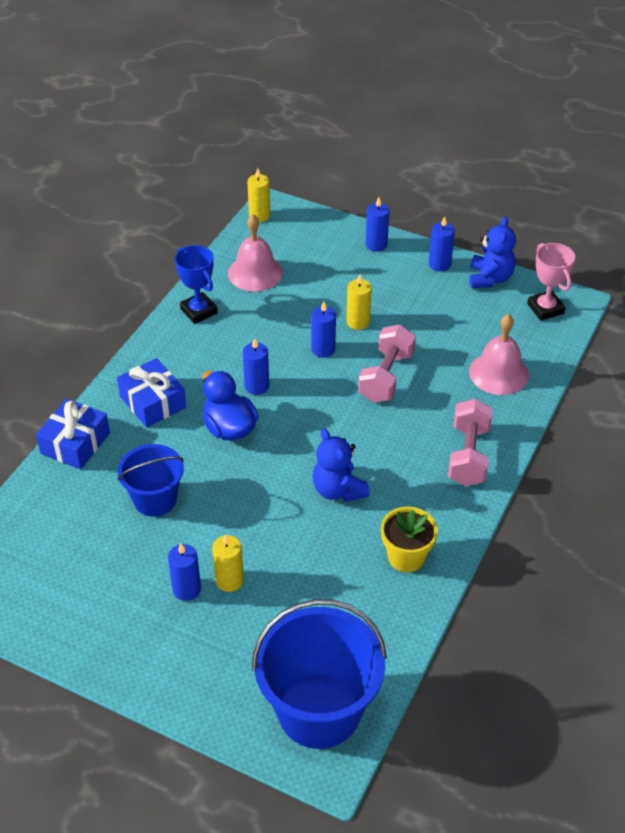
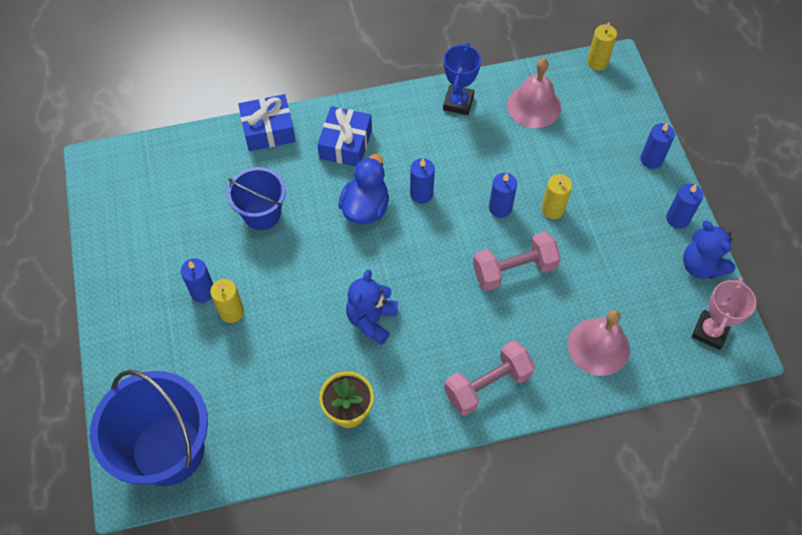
camera: 50 degrees right, 15 degrees up
blue teddy bear [469,216,516,288] -> blue teddy bear turned 90 degrees clockwise [683,220,736,279]

